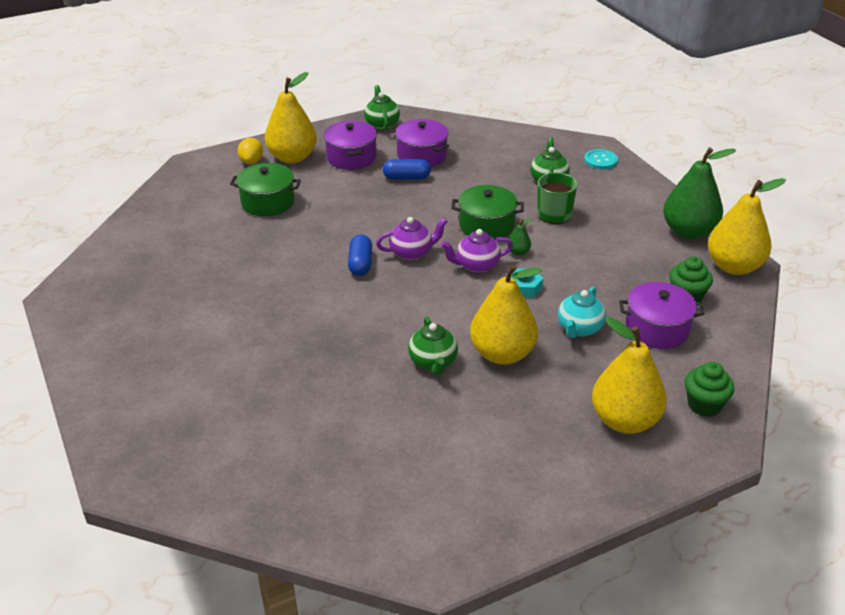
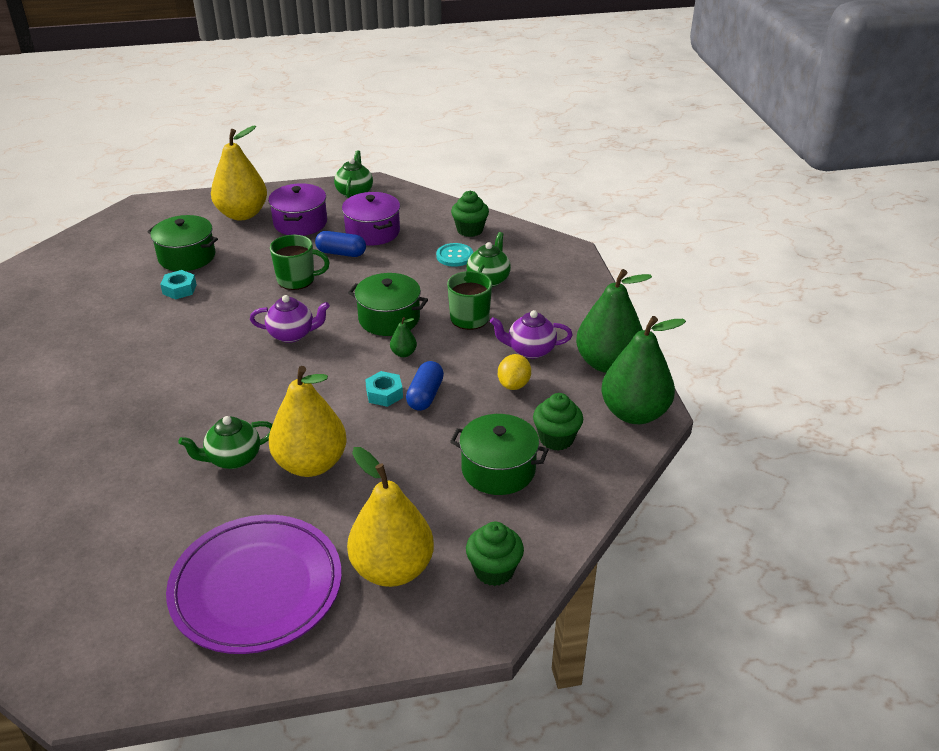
camera: 15 degrees right, 0 degrees up
yellow lemon [237,138,263,164] -> yellow lemon moved to [498,354,531,390]
blue capsule [348,234,372,276] -> blue capsule moved to [406,361,444,411]
green teapot [408,316,458,375] -> green teapot turned 60 degrees clockwise [178,416,273,469]
purple teapot [441,229,513,273] -> purple teapot moved to [490,310,573,359]
turquoise teapot [558,287,606,338] -> none
turquoise button [584,149,618,170] -> turquoise button moved to [436,243,473,267]
purple pot [619,282,704,349] -> green pot [450,414,549,495]
yellow pear [708,178,786,275] -> green pear [601,316,686,424]
none -> turquoise nut [160,270,197,299]
none -> purple plate [166,515,342,654]
none -> green mug [270,235,330,290]
none -> green cupcake [451,191,489,237]

